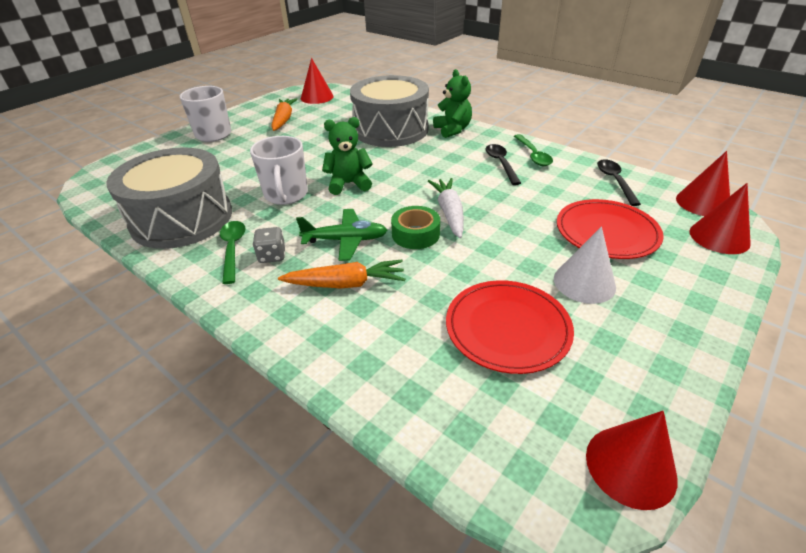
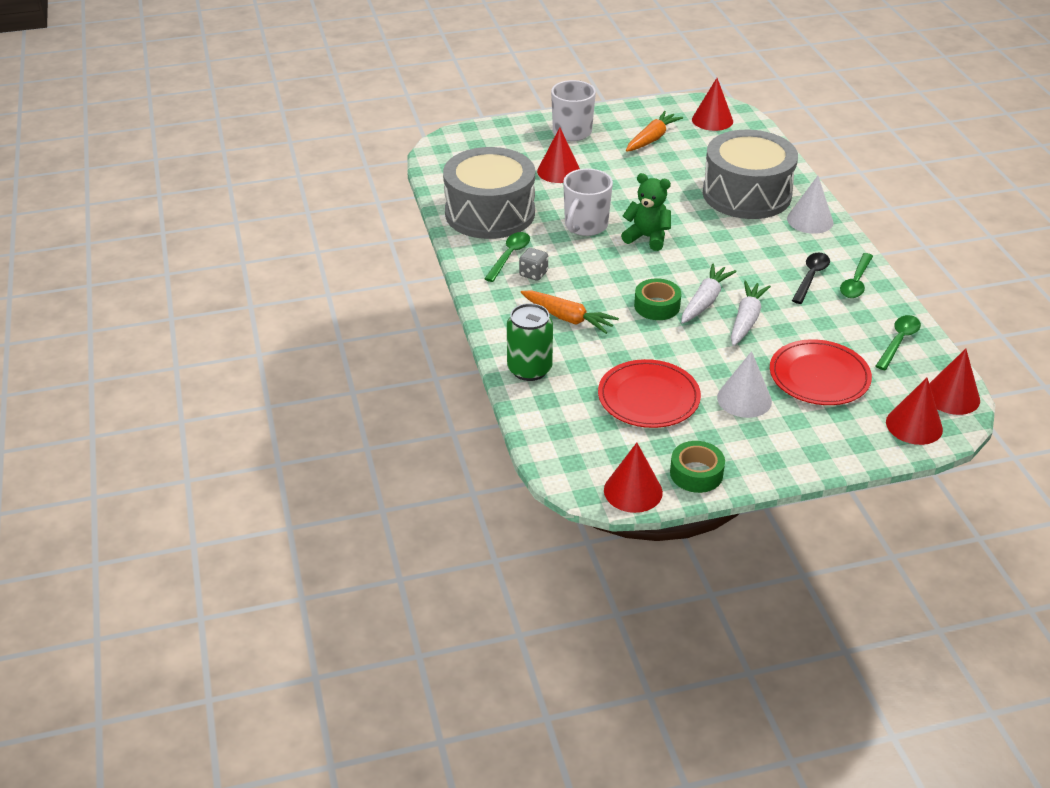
camera: 35 degrees right, 0 degrees up
green plane [296,209,387,261] -> none
green teddy bear [433,69,472,138] -> white cone [787,176,834,234]
black spoon [597,159,641,206] -> green spoon [876,315,921,370]
none -> green can [507,303,553,381]
none -> red cone [537,128,580,183]
none -> green tape [670,441,725,493]
none -> white carrot [731,281,771,346]

